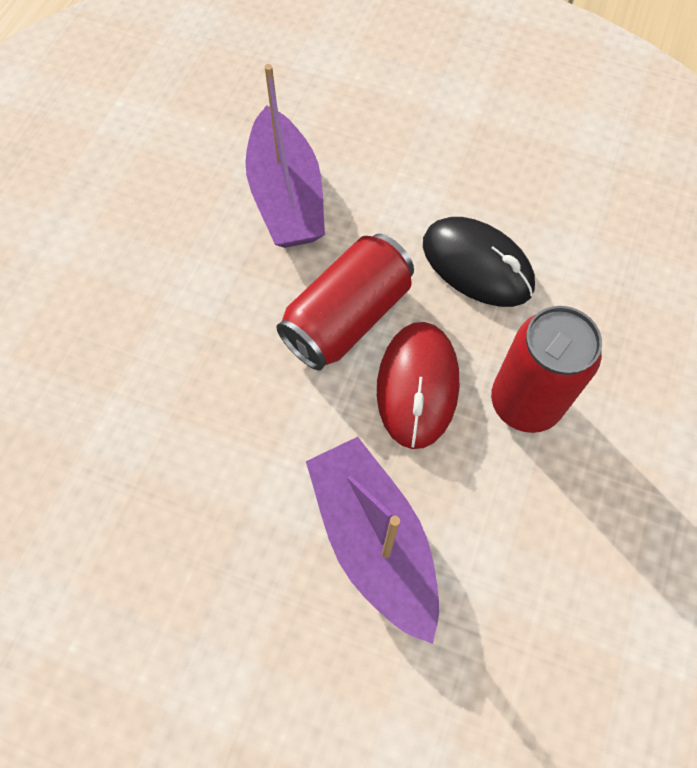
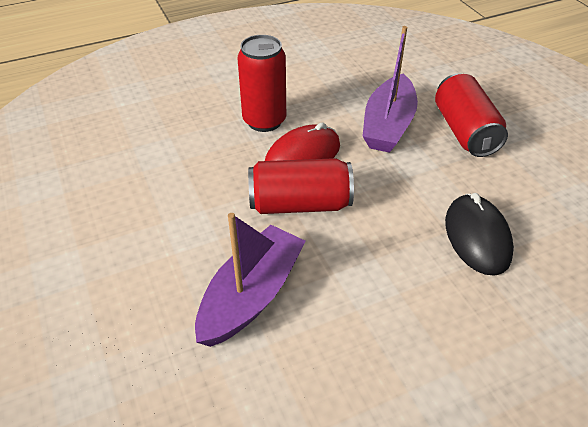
camera: 135 degrees left, 20 degrees down
black mouse [423,217,535,307] -> black mouse moved to [445,193,514,276]
none -> red can [435,73,508,157]

